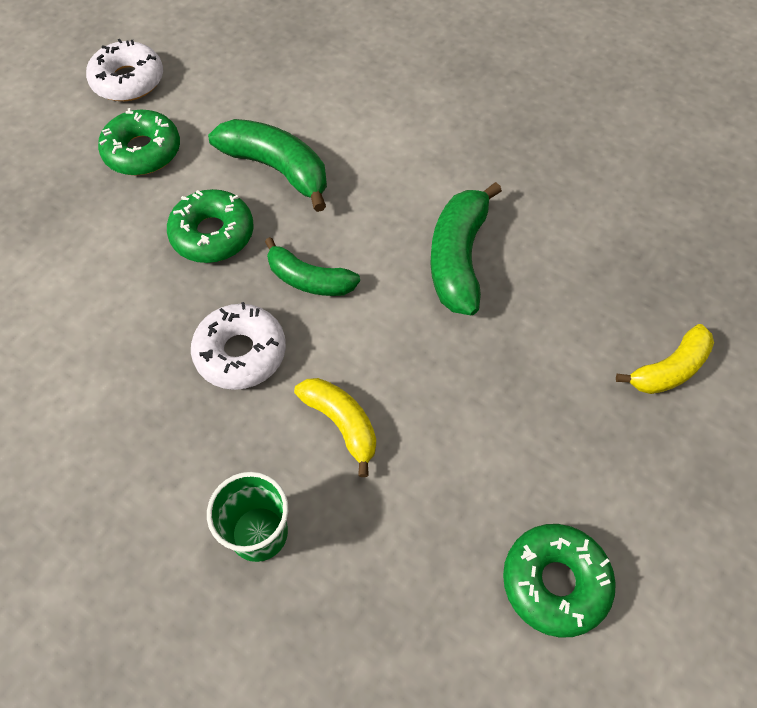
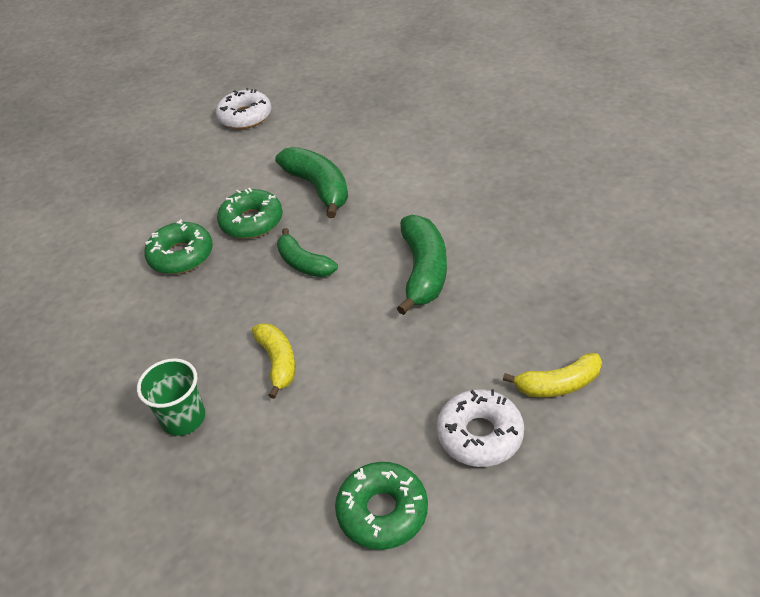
camera: 25 degrees right, 15 degrees down
green donut [98,108,180,175] -> green donut moved to [144,219,213,274]
white donut [191,302,286,390] -> white donut moved to [437,389,524,467]
green banana [430,182,502,315] -> green banana turned 150 degrees clockwise [397,215,447,315]

